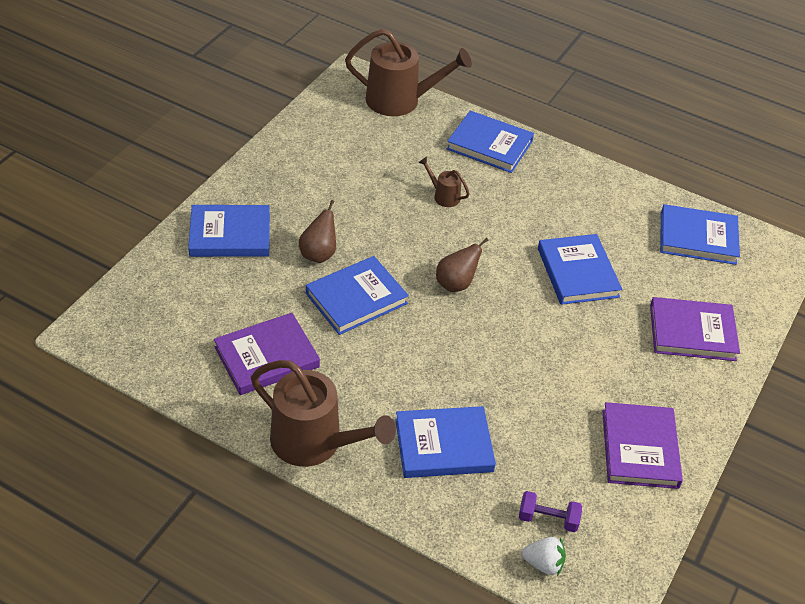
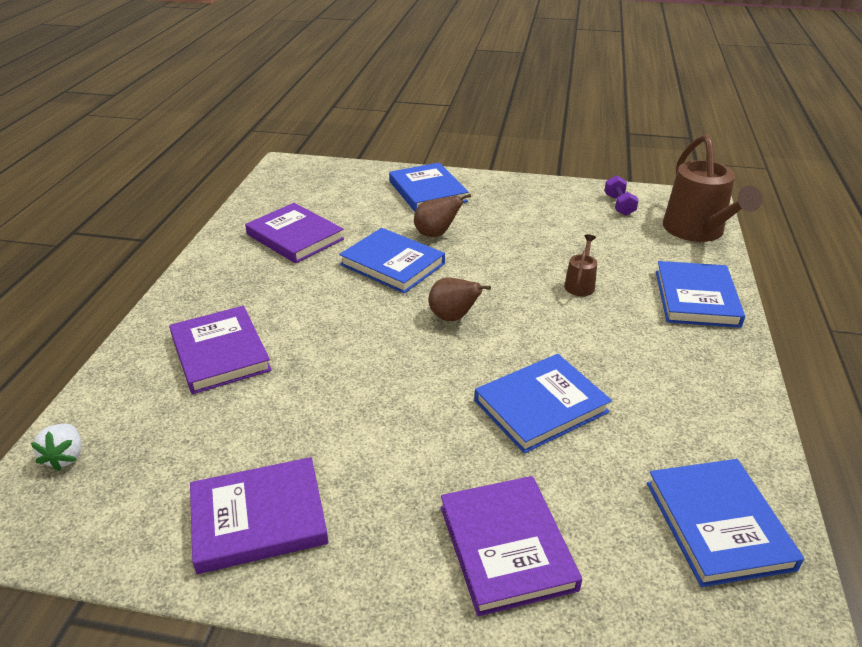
camera: 75 degrees right, 10 degrees down
brown watering can [251,360,396,467] -> none
blue book [395,406,496,478] -> purple book [169,306,272,394]
purple dumbbell [519,491,582,532] -> purple dumbbell moved to [605,175,639,216]

